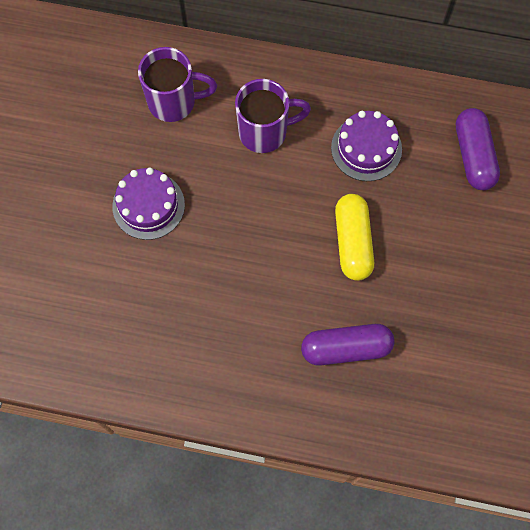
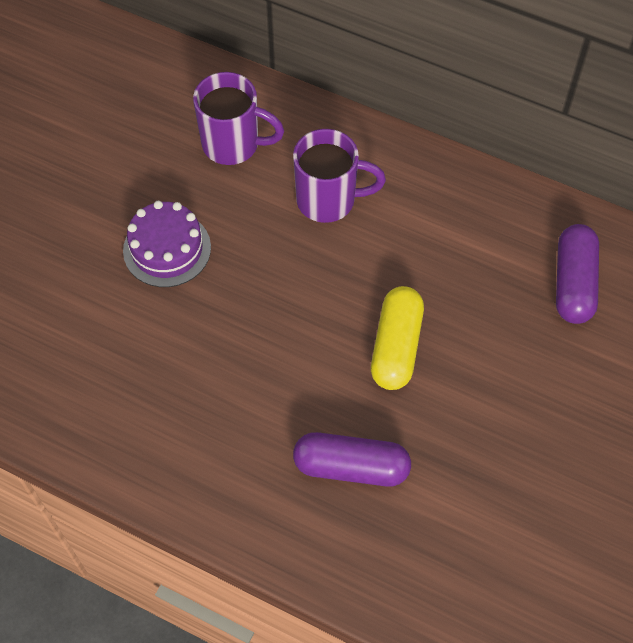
camera: 15 degrees right, 10 degrees down
purple cake [331,111,402,181] -> none

